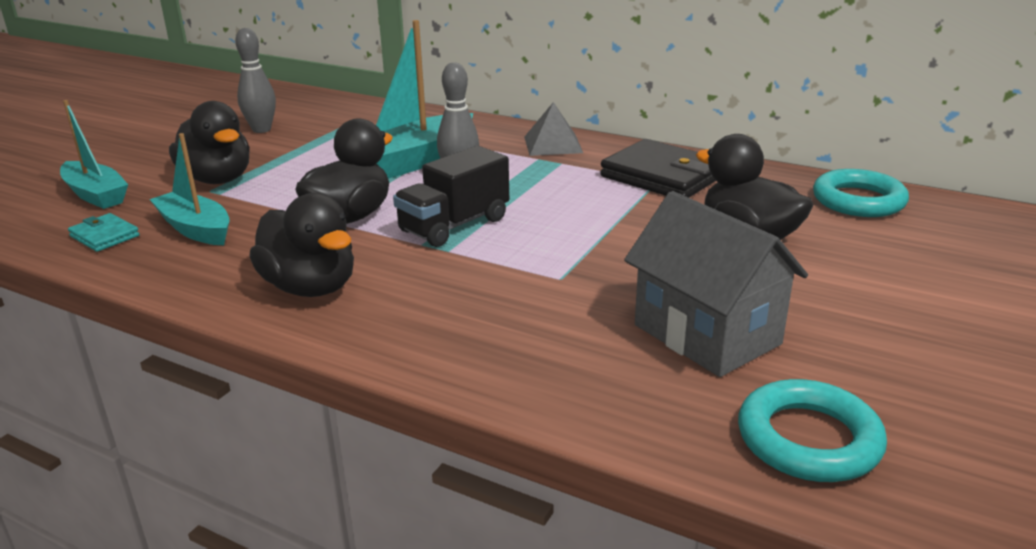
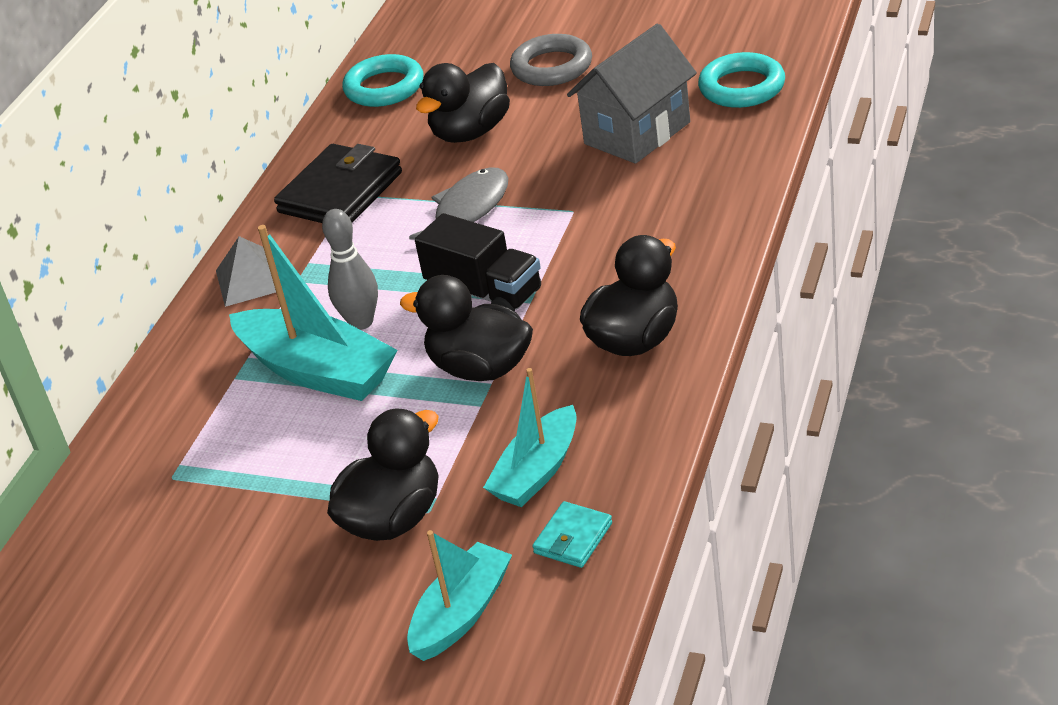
camera: 95 degrees left, 10 degrees up
grey bowling pin [235,28,276,133] -> none
none -> grey fish [409,167,508,239]
none -> grey ring [510,34,592,86]

